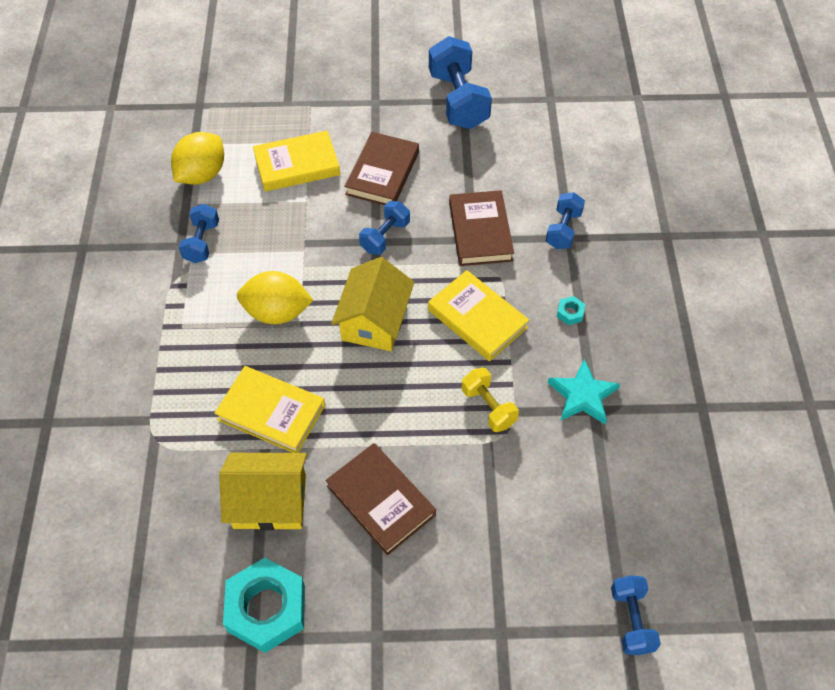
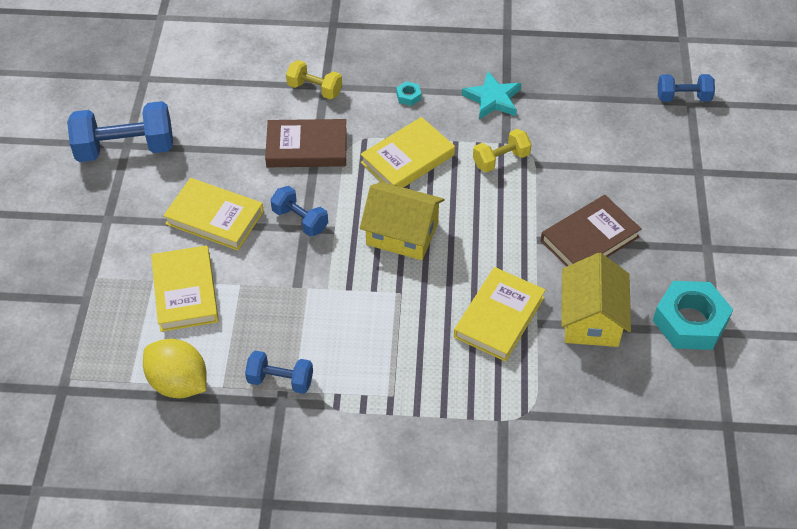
camera: 85 degrees left, 5 degrees down
yellow lemon [237,271,314,324] -> none
brown book [344,132,419,205] -> yellow book [163,178,264,250]
blue dumbbell [546,192,585,249] -> yellow dumbbell [286,60,342,99]

